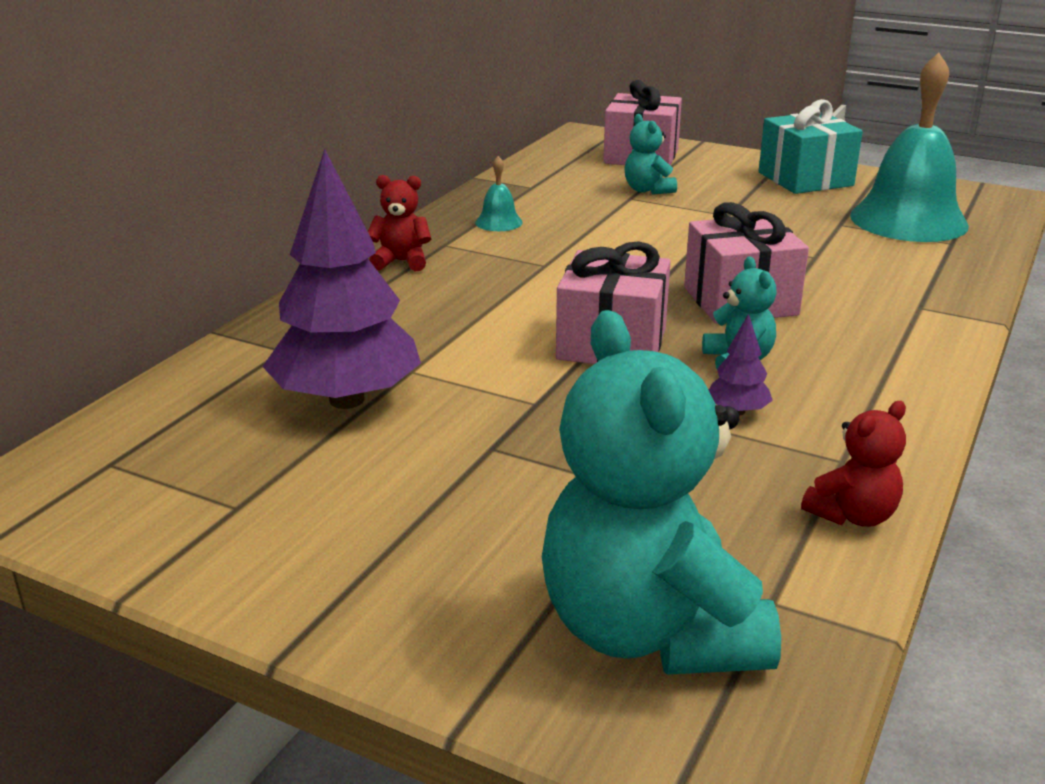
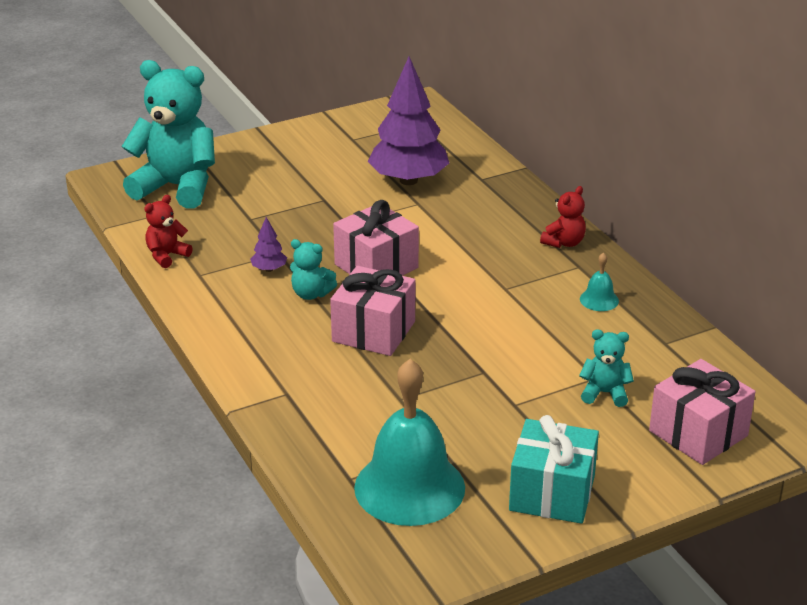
camera: 125 degrees right, 5 degrees up
red teddy bear [801,401,906,527] -> red teddy bear turned 45 degrees clockwise [144,195,193,268]

